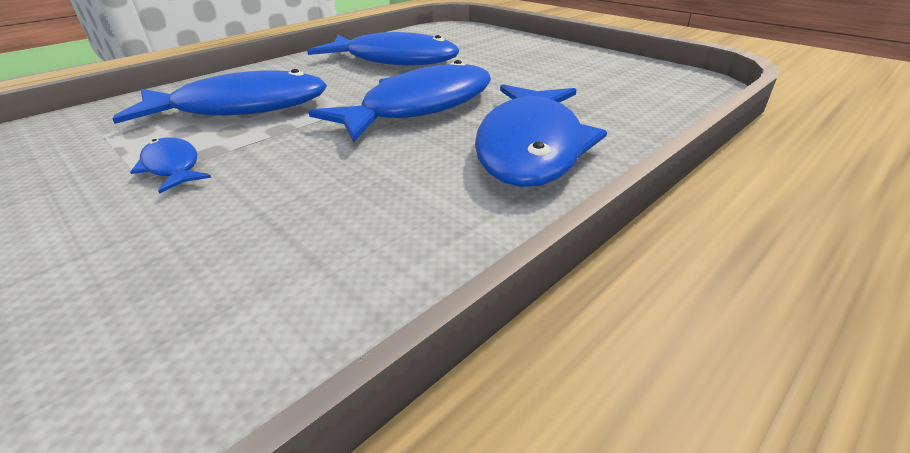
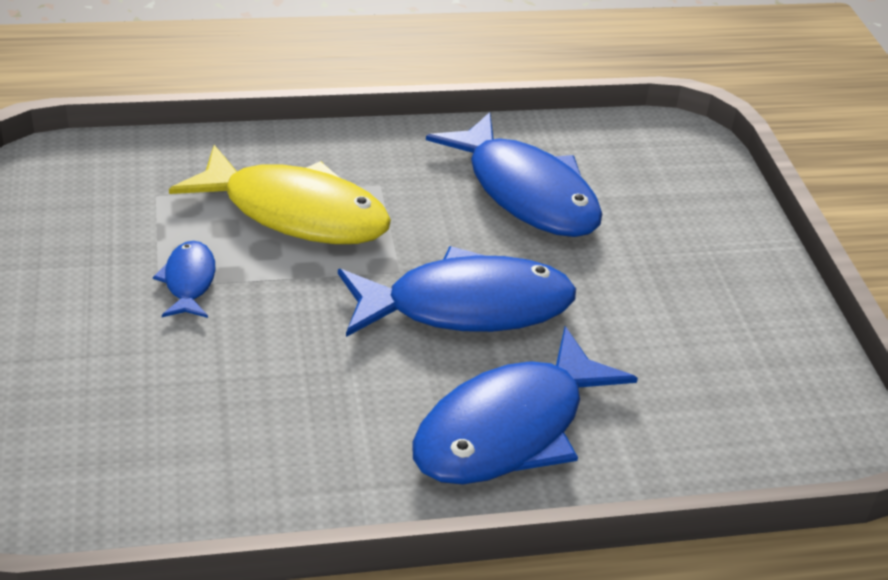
camera: 30 degrees right, 5 degrees up
blue fish [112,69,327,124] -> yellow fish [169,145,391,244]

